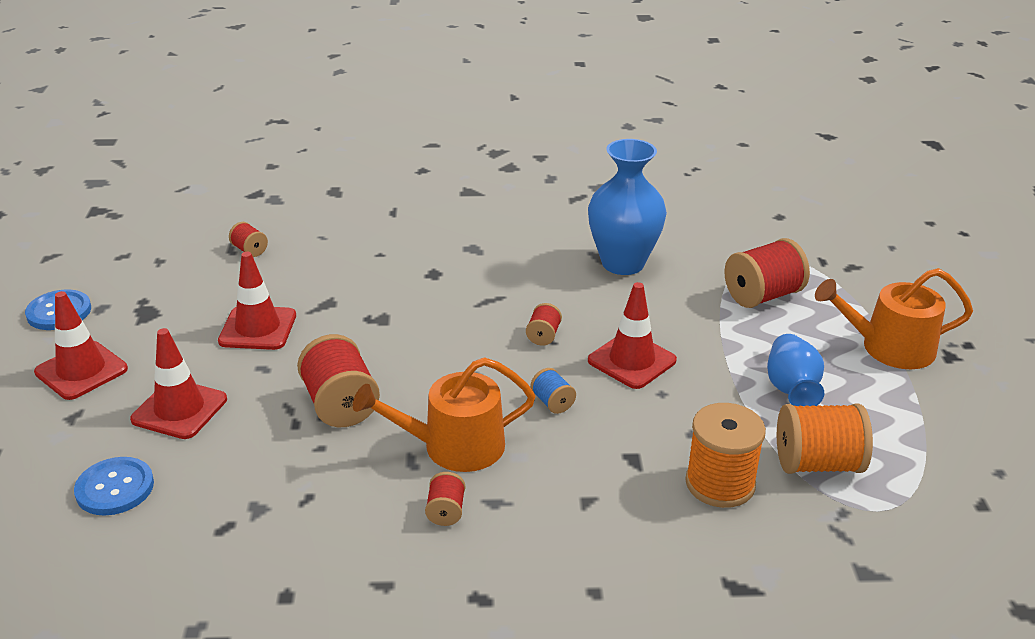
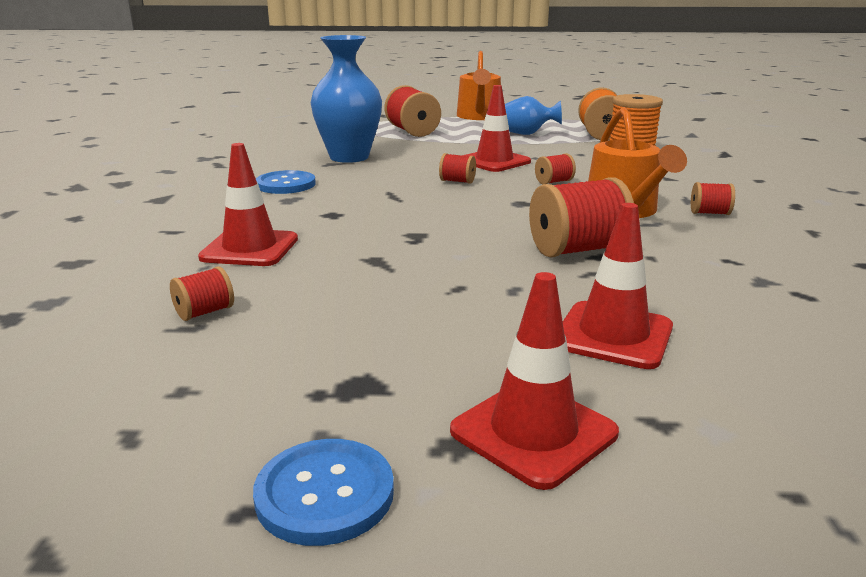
camera: 85 degrees left, 10 degrees down
blue button [74,457,154,515] -> blue button moved to [256,170,316,194]
red traffic cone [218,252,296,350] -> red traffic cone moved to [198,143,298,266]
blue spool [530,368,576,414] -> red spool [535,153,576,184]

